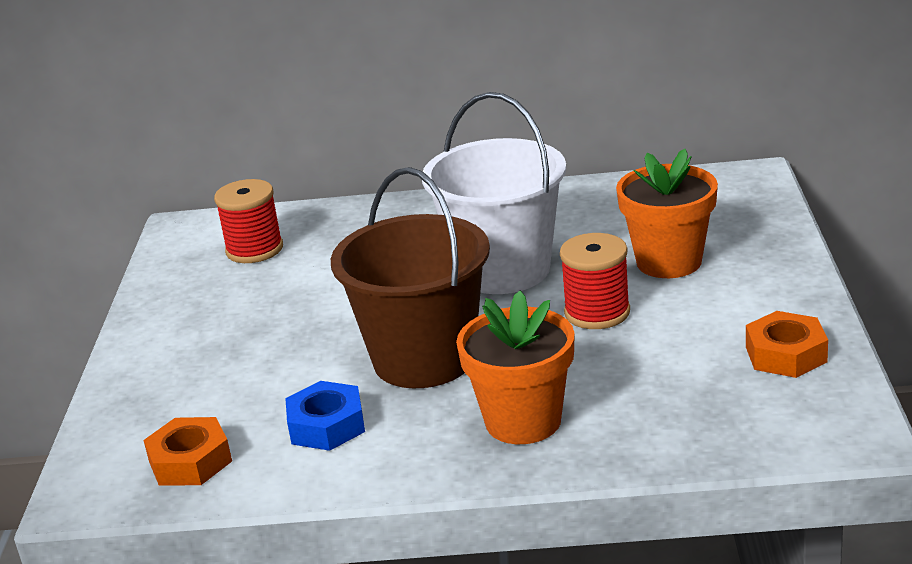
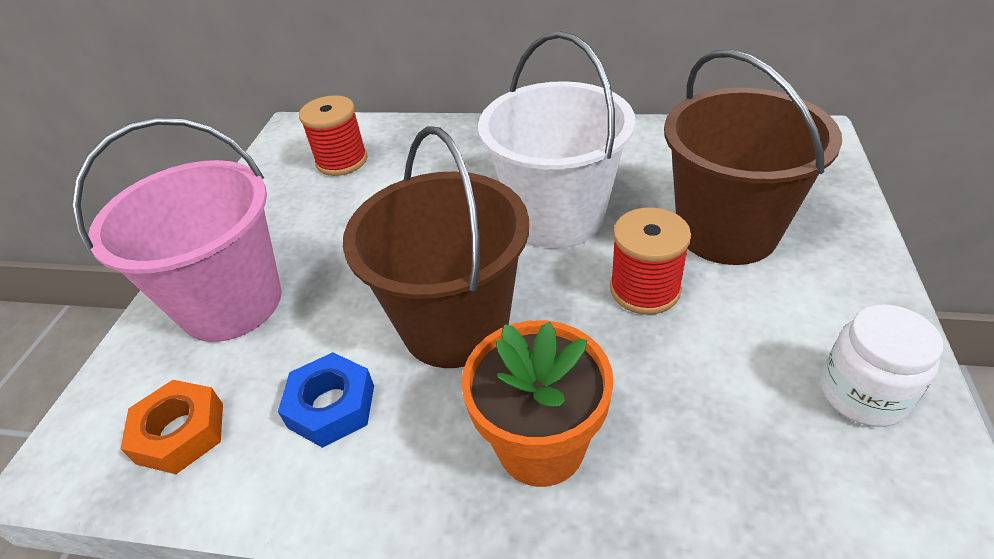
camera: 10 degrees right, 15 degrees up
orange flower pot [616,149,718,278] -> brown bucket [664,50,842,265]
orange nut [746,311,828,378] -> white jar [821,304,943,427]
none -> pink bucket [72,118,281,342]

